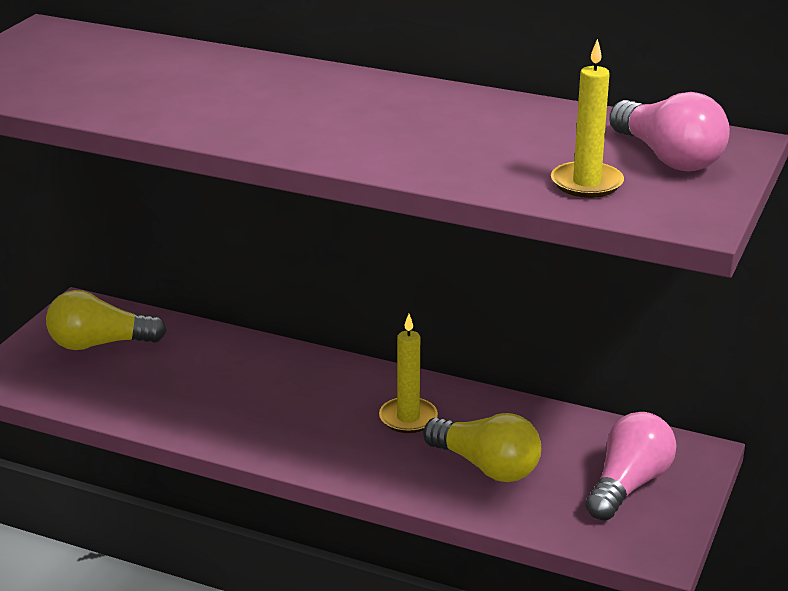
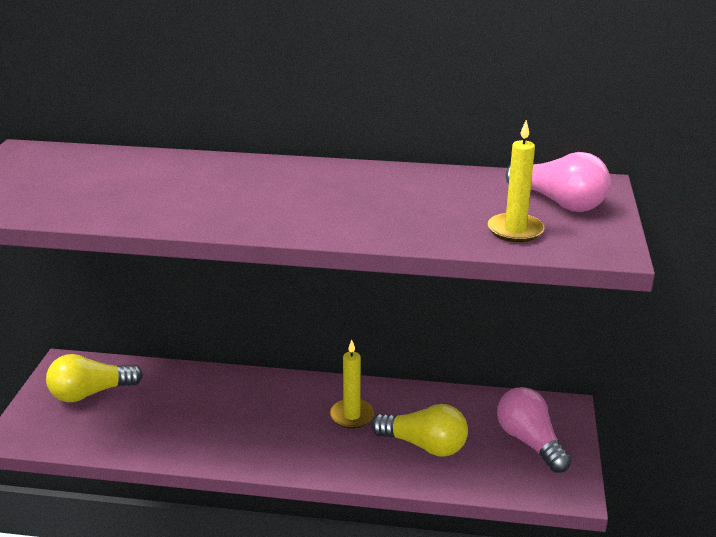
camera: 15 degrees left, 0 degrees up
pink light bulb [585,412,677,521] -> pink light bulb turned 45 degrees counterclockwise [497,387,571,473]

